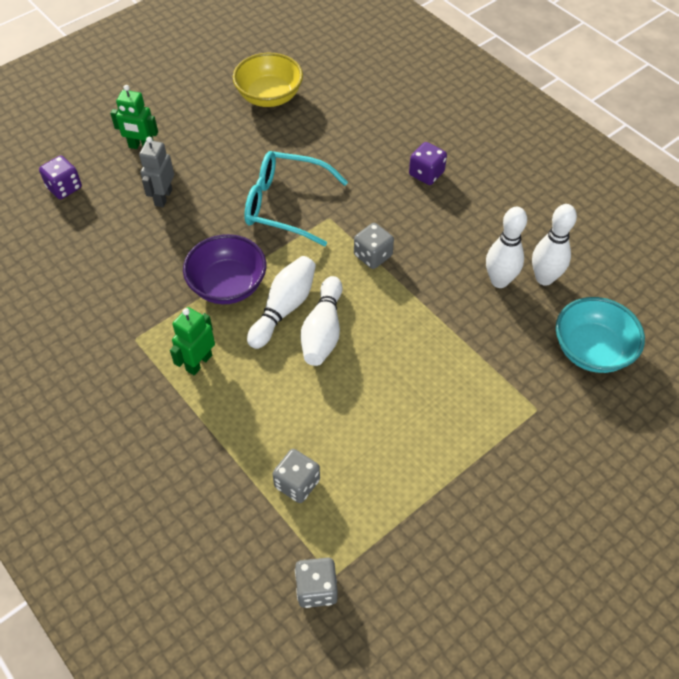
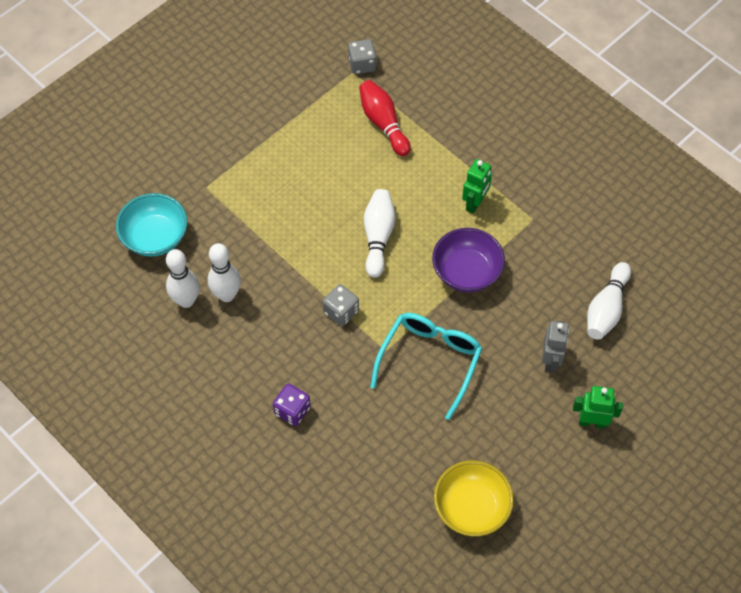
camera: 175 degrees right, 5 degrees up
purple dice [39,155,82,199] -> none
turquoise glasses [244,151,348,246] -> turquoise glasses turned 75 degrees counterclockwise [370,313,482,420]
white bowling pin [247,256,316,349] -> white bowling pin moved to [587,262,631,339]
grey dice [272,449,320,503] -> red bowling pin [359,80,411,156]

